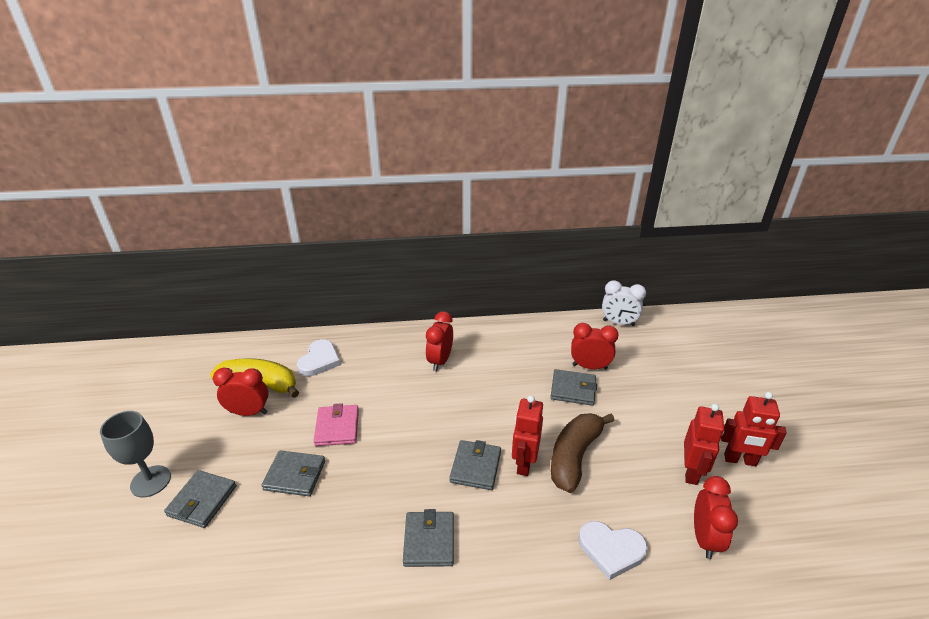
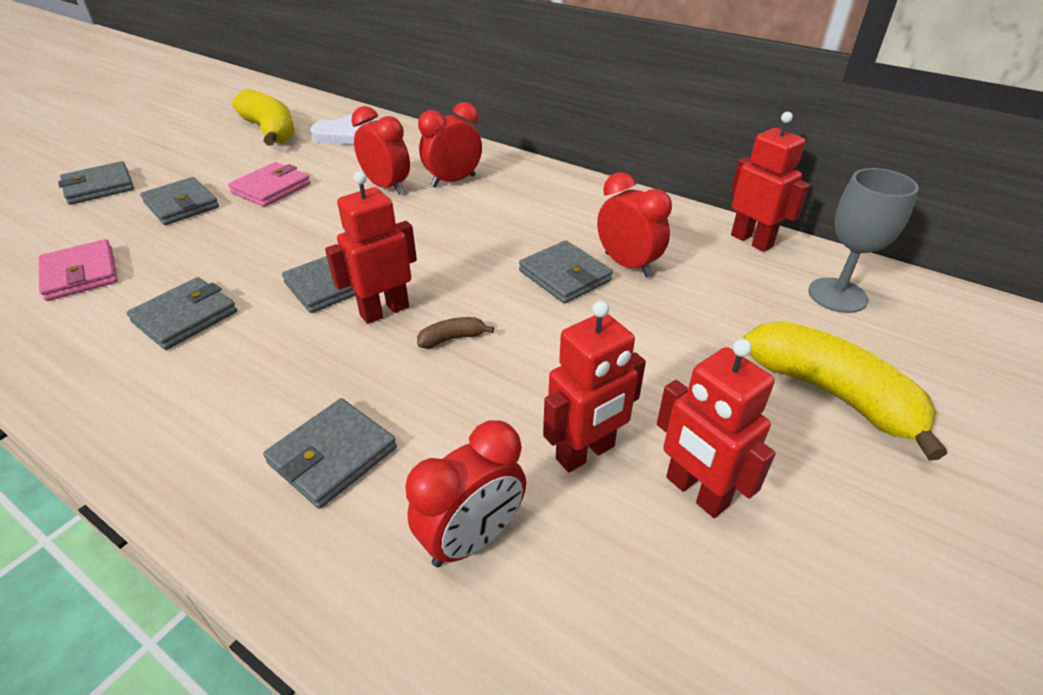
camera: 40 degrees right, 5 degrees up
grey goblet [100,411,171,497] -> grey goblet moved to [808,168,919,313]
red clock [213,367,268,416] -> red clock moved to [351,106,410,195]
brown banana [551,413,614,493] -> brown banana [417,317,494,349], size x0.42
white heart [578,521,648,580] -> grey wallet [263,398,397,509]
white clock [602,280,646,326] -> red robot [731,112,810,252]
none -> pink wallet [38,239,118,301]
none -> yellow banana [743,321,947,461]

